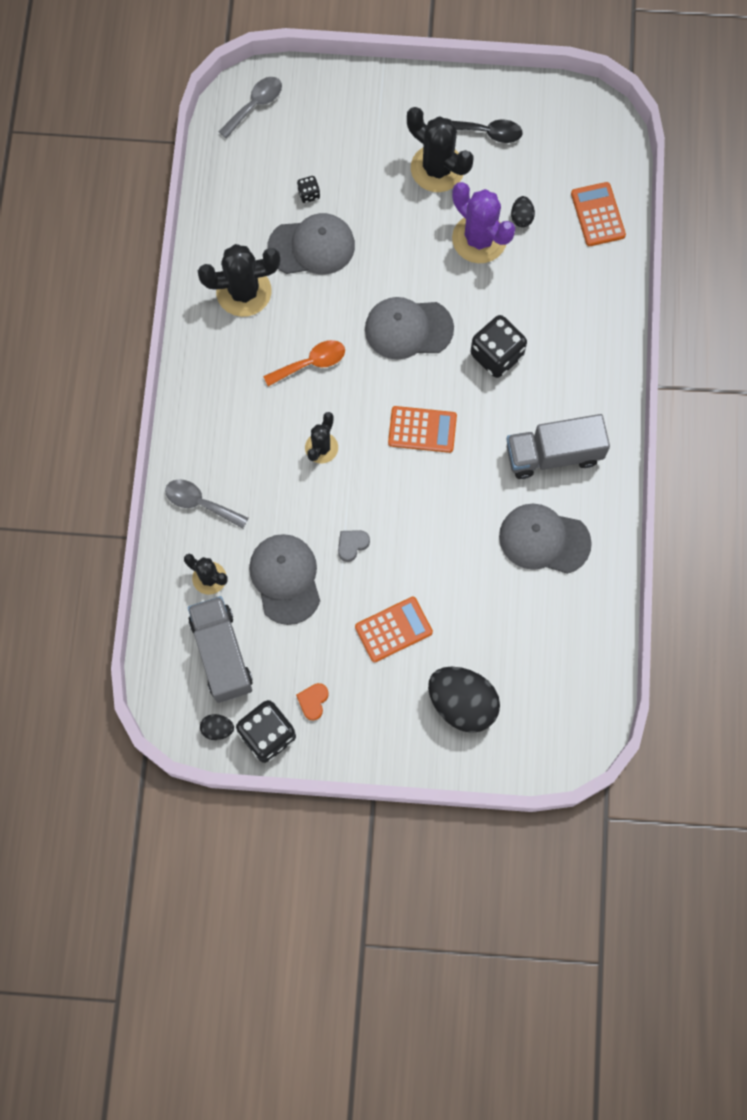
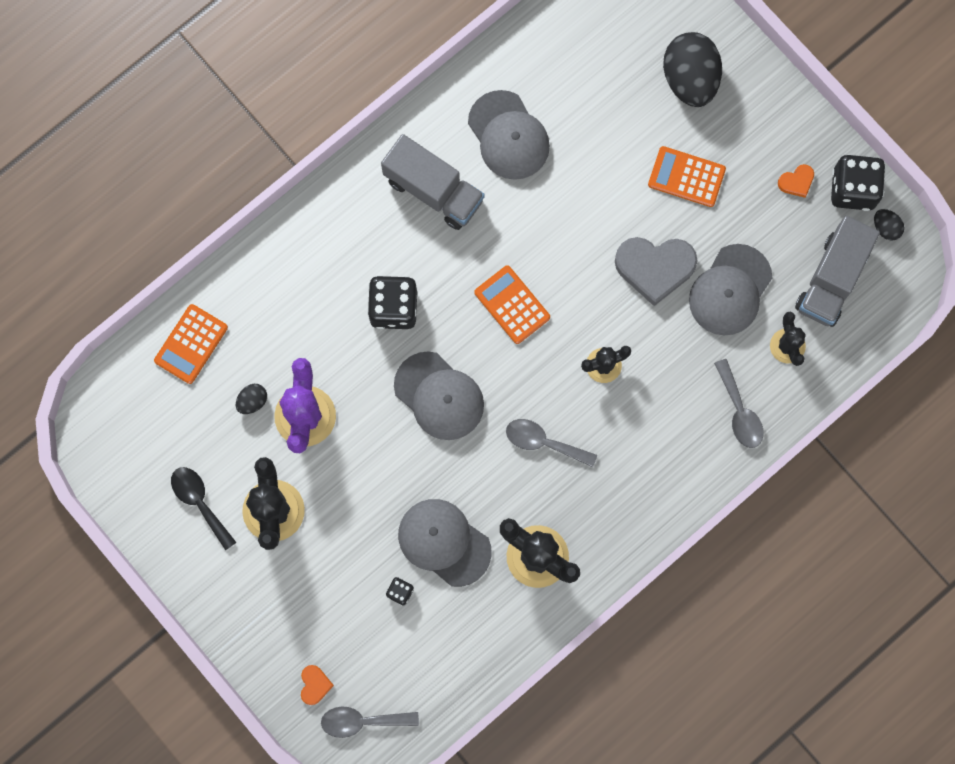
camera: 135 degrees left, 5 degrees up
orange spoon [263,340,345,386] -> grey spoon [506,419,597,467]
grey heart [338,530,370,562] -> grey heart [615,237,698,306], size x2.14
none -> orange heart [301,665,334,705]

